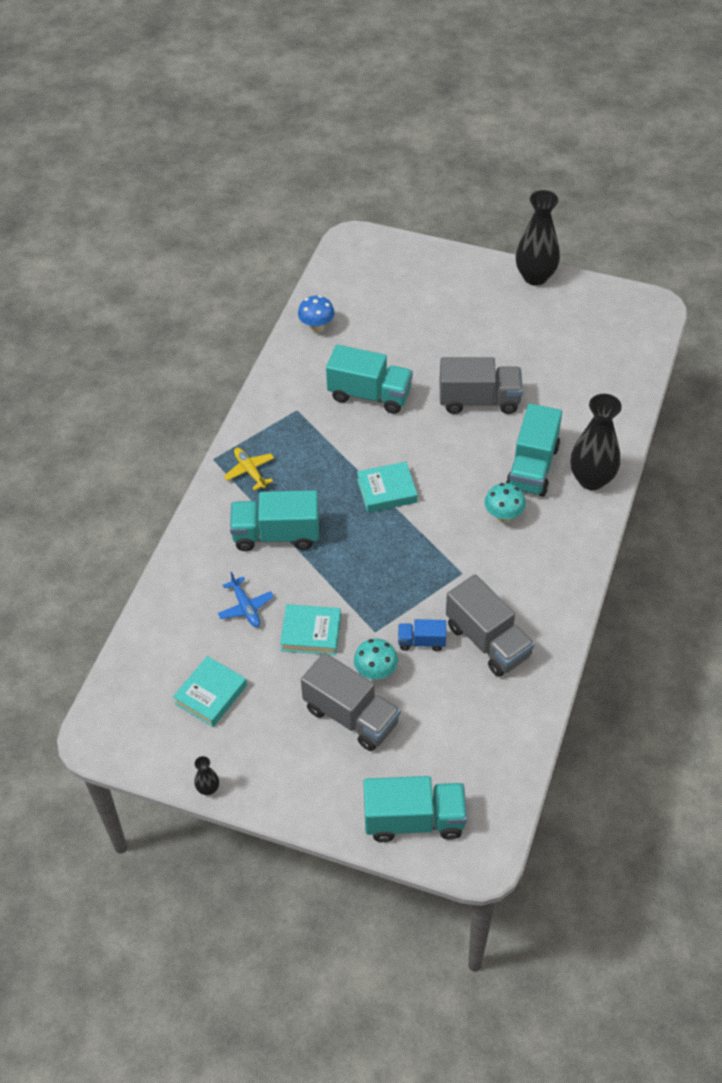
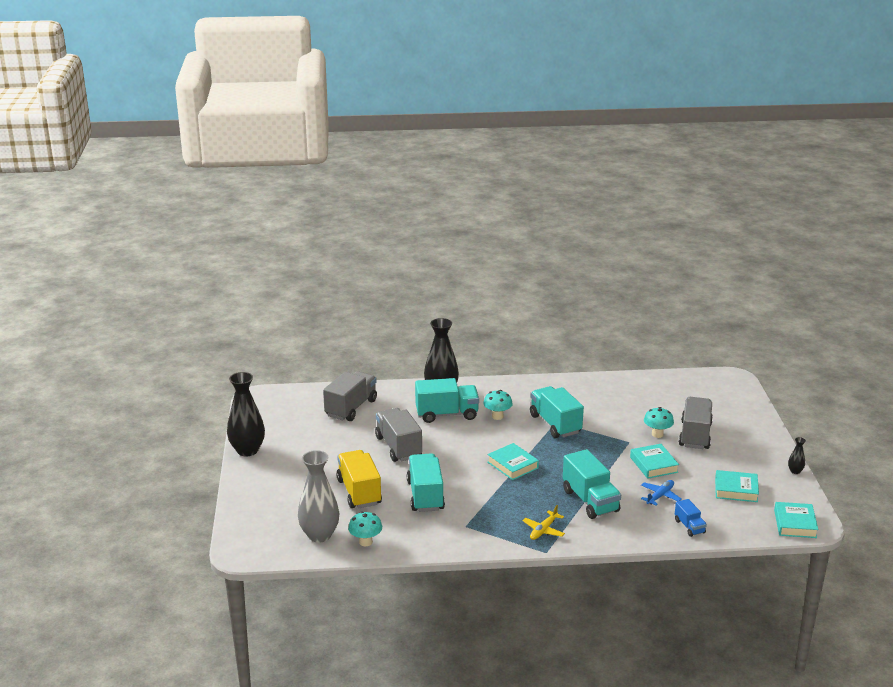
camera: 115 degrees left, 25 degrees down
blue mushroom [298,295,335,333] -> turquoise mushroom [348,511,382,547]
turquoise truck [363,776,467,842] -> turquoise truck moved to [530,386,584,438]
blue truck [398,619,446,651] -> blue truck moved to [675,499,707,537]
grey truck [446,574,535,677] -> grey truck moved to [323,371,377,421]
none -> grey vase [298,450,339,543]
none -> yellow truck [336,450,382,508]
none -> turquoise book [774,502,818,538]

